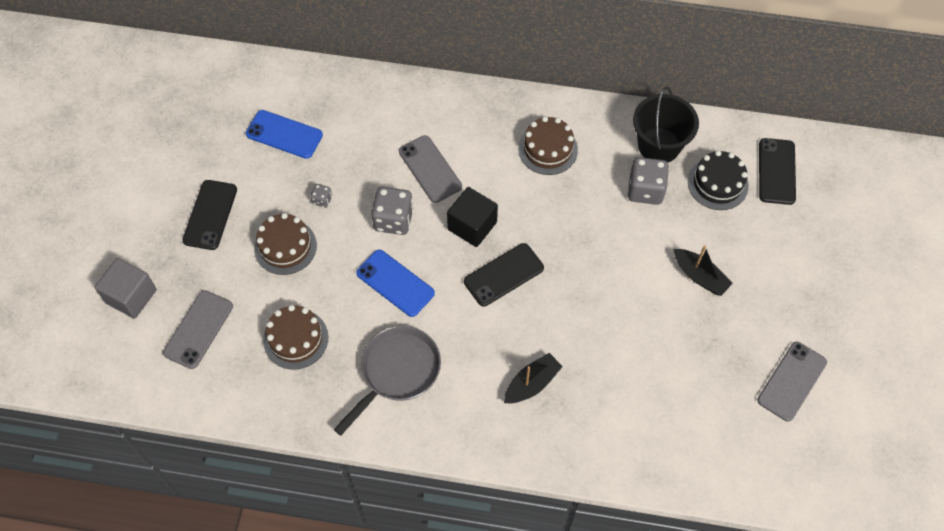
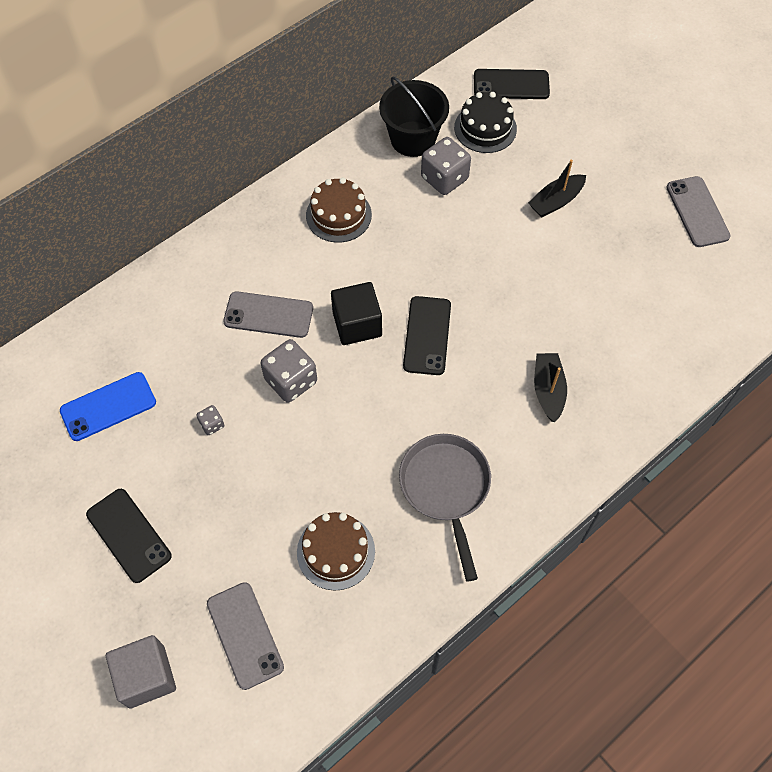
camera: 50 degrees left, 0 degrees up
brown cake [254,213,317,275] -> none
blue phone [356,250,435,317] -> none
black boat [673,245,733,296] -> black boat turned 150 degrees clockwise [528,160,586,217]
black phone [759,138,796,205] -> black phone turned 45 degrees counterclockwise [474,69,550,99]

